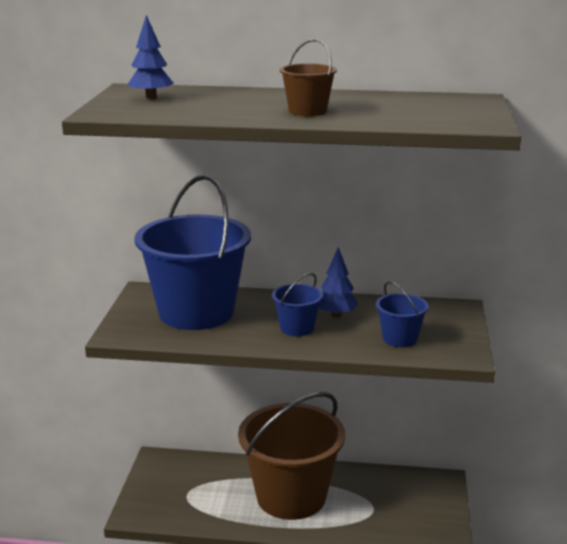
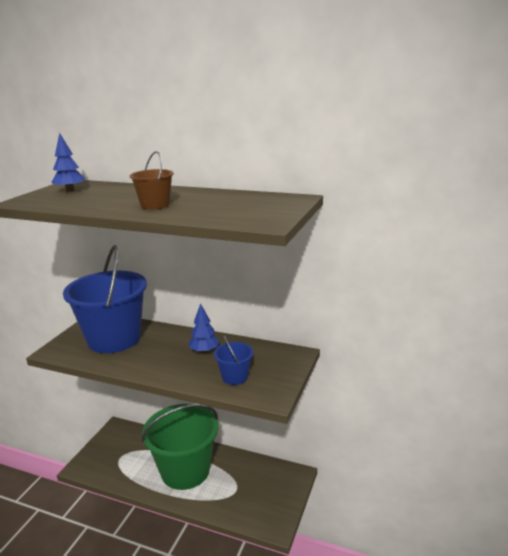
camera: 15 degrees right, 0 degrees up
brown bucket [238,392,345,520] -> green bucket [141,404,218,490]
blue bucket [272,273,323,336] -> none

